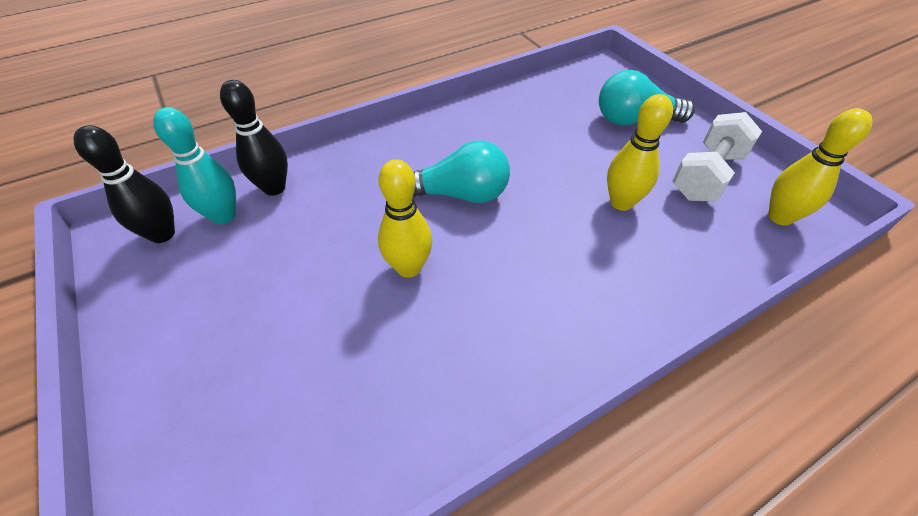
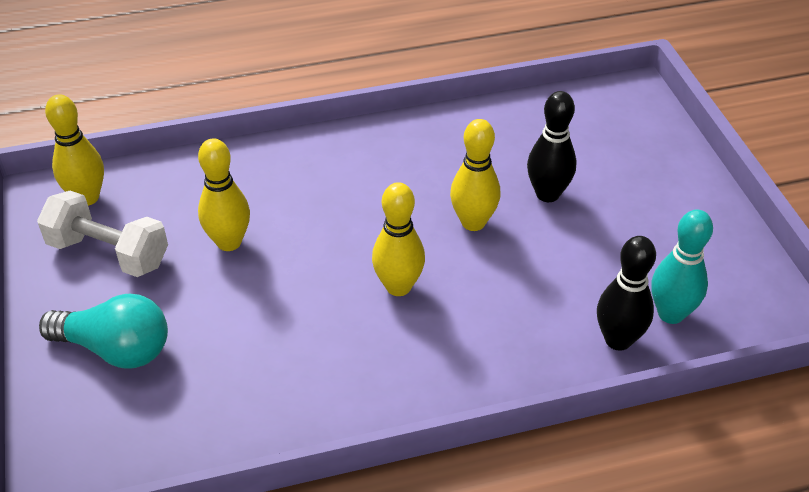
camera: 165 degrees left, 5 degrees down
black bowling pin [73,125,175,243] -> black bowling pin moved to [527,91,577,202]
turquoise light bulb [413,140,510,203] -> yellow bowling pin [372,182,425,296]
white dumbbell [672,112,762,202] -> white dumbbell turned 60 degrees clockwise [37,191,168,277]

